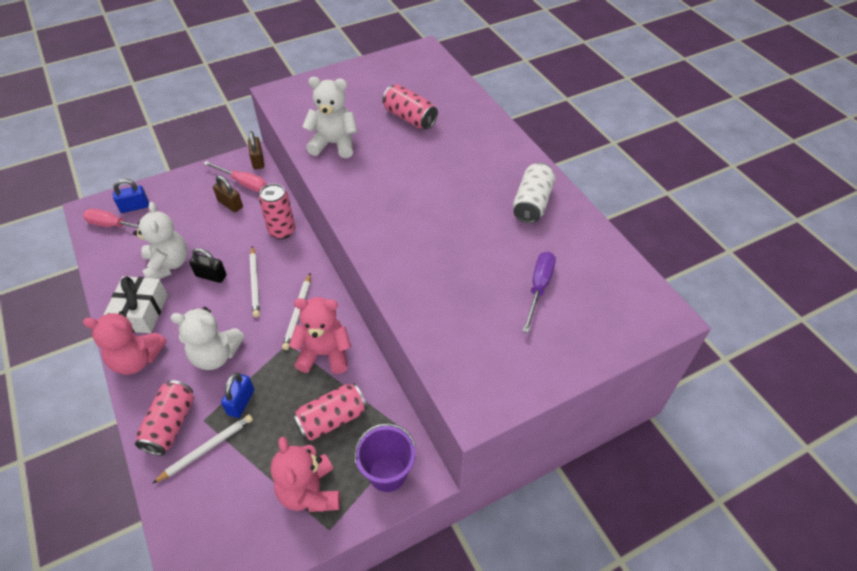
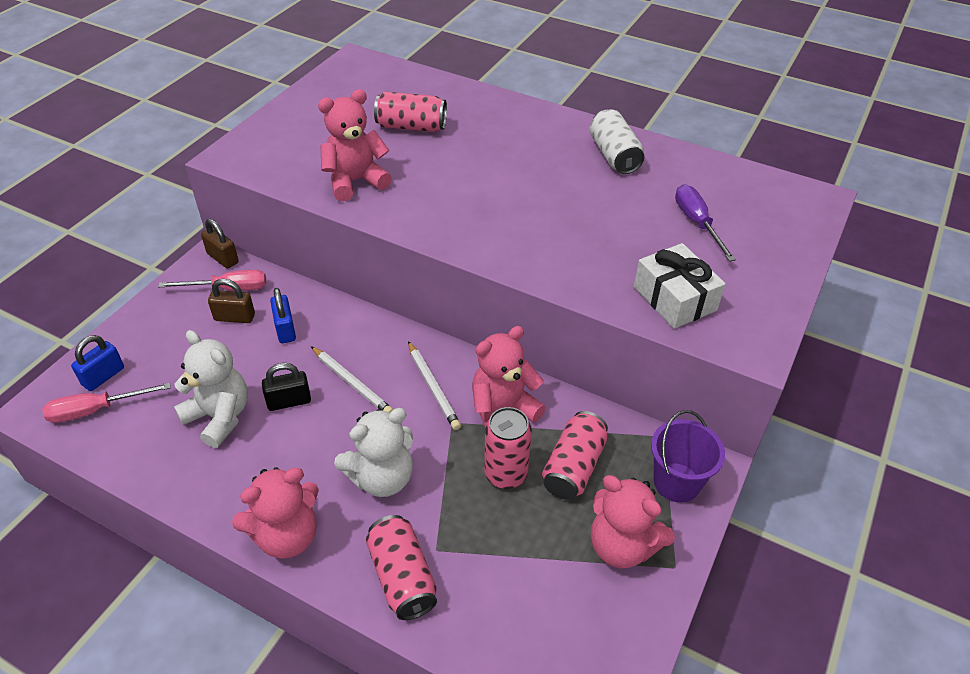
camera: 35 degrees left, 5 degrees down
white gift [103,276,168,333] -> white gift moved to [634,243,726,329]
white pencil [152,414,253,484] -> none
blue padlock [221,372,254,418] -> blue padlock moved to [270,288,296,343]
pink can [259,183,295,239] -> pink can moved to [484,407,532,489]
white teddy bear [302,77,357,158] -> pink teddy bear [318,89,392,201]

